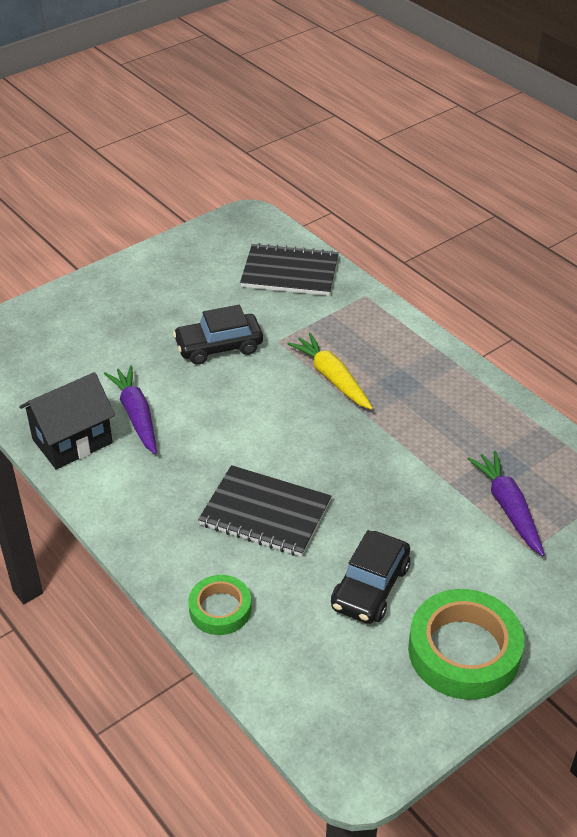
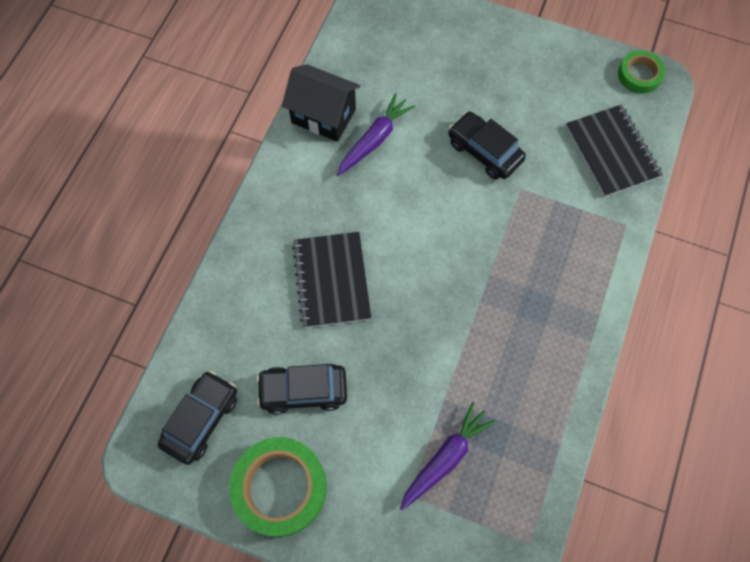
camera: 60 degrees right, 25 degrees up
green tape [188,575,251,635] -> green tape moved to [618,50,666,94]
yellow carrot [287,333,373,410] -> none
none -> black car [158,371,237,465]

